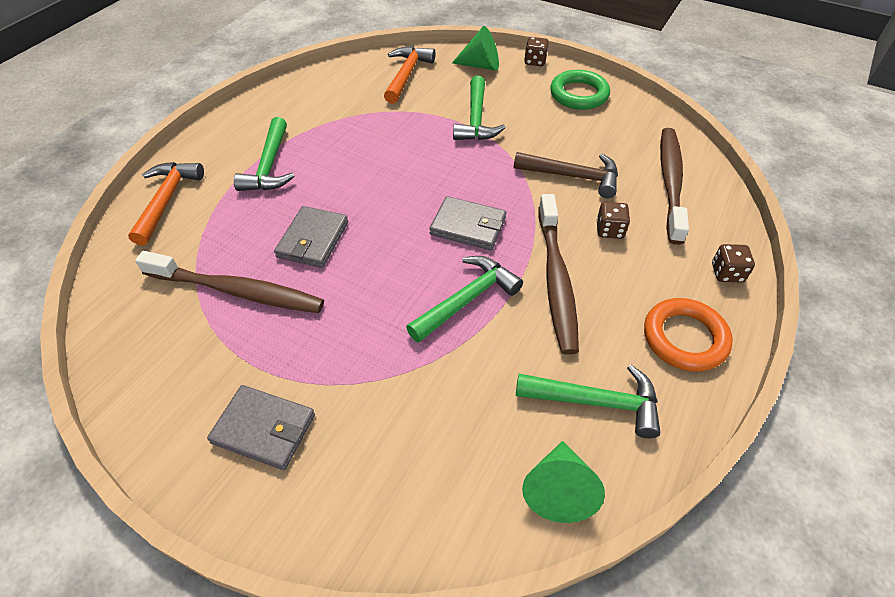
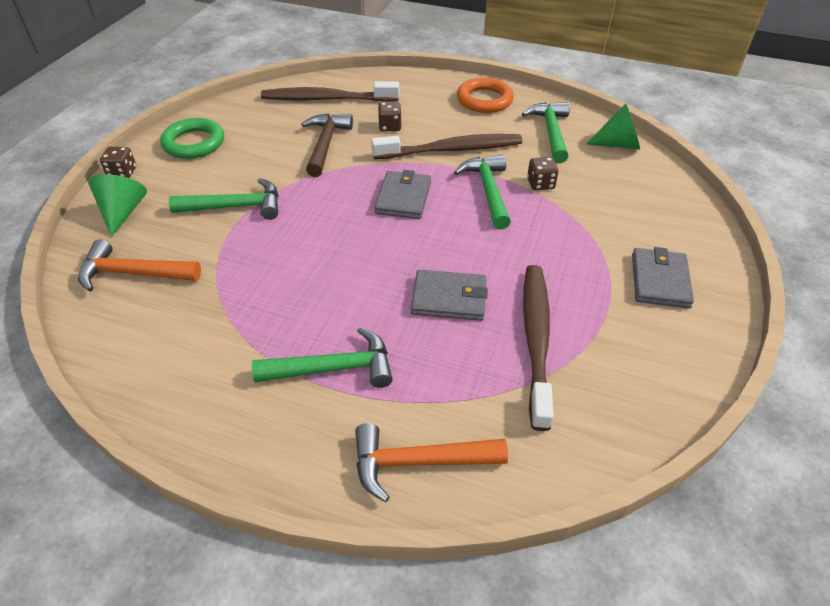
camera: 100 degrees left, 5 degrees down
green hammer [406,256,523,343] -> green hammer turned 45 degrees clockwise [454,155,511,230]
brown dice [712,244,755,282] -> brown dice moved to [527,157,558,190]

